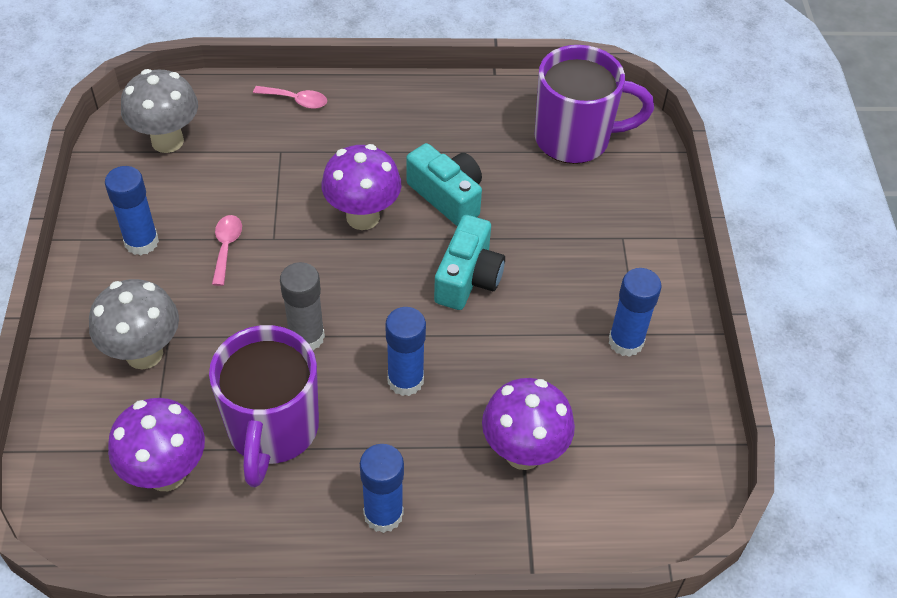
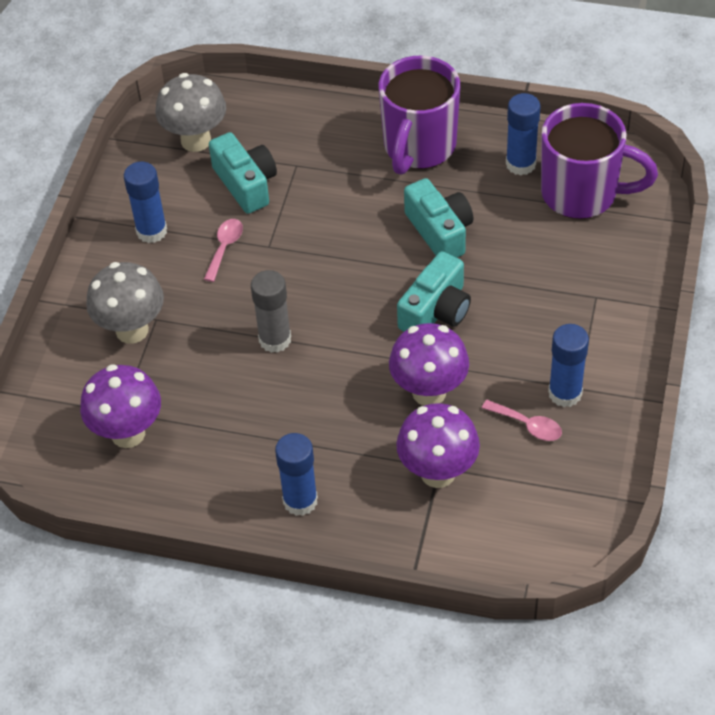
camera: 20 degrees right, 0 degrees up
purple mug [209,325,319,487] -> purple mug moved to [379,56,460,175]
pink spoon [253,86,327,109] -> pink spoon moved to [482,400,562,441]
purple mushroom [322,144,401,230] -> purple mushroom moved to [389,323,469,406]
blue glue stick [385,307,426,396] -> blue glue stick moved to [506,93,540,175]
none -> turquoise camera [209,132,277,214]

